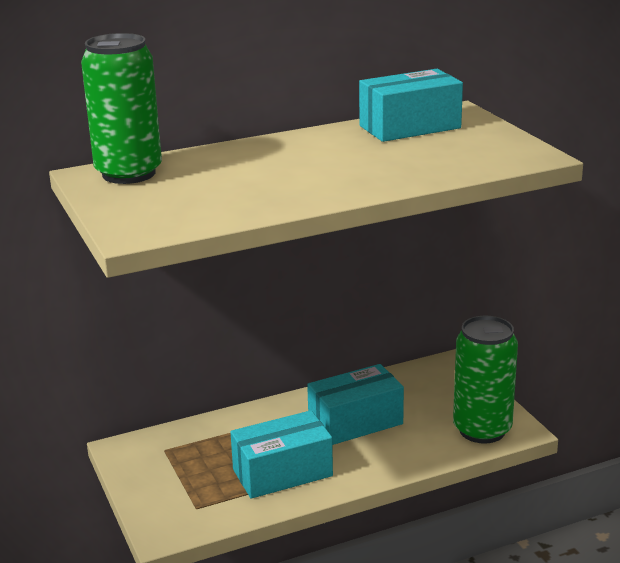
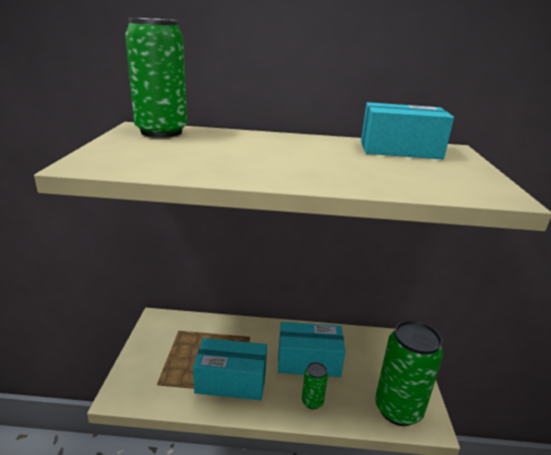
camera: 25 degrees right, 0 degrees up
none -> green can [302,362,328,409]

